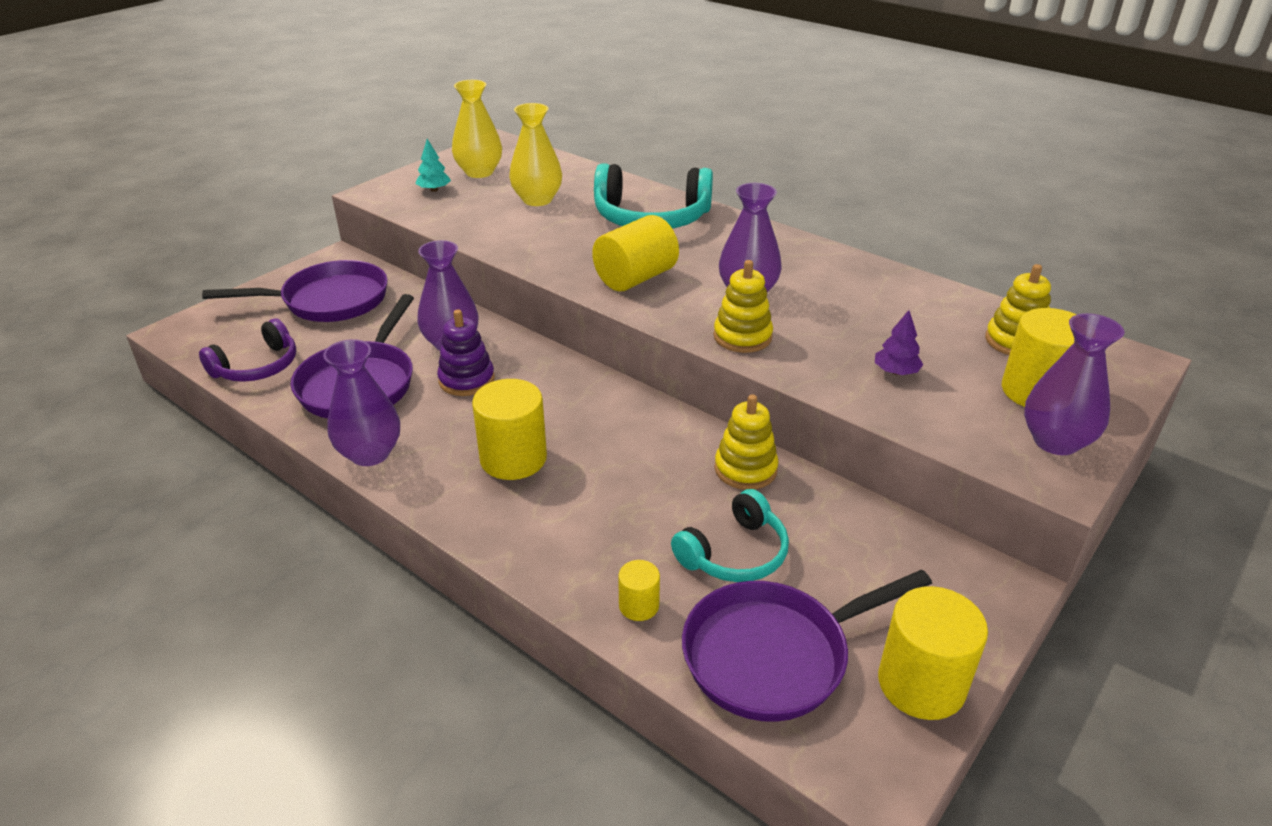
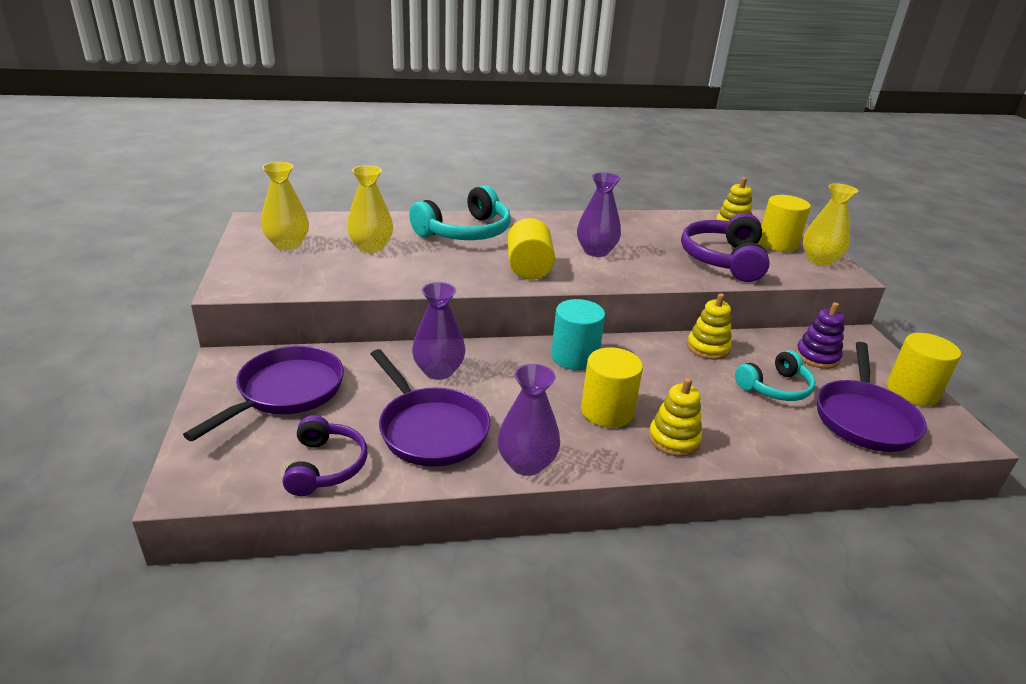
camera: 50 degrees left, 5 degrees down
turquoise tree [415,139,451,192] -> none
purple stacking toy [437,310,495,396] -> purple stacking toy moved to [796,302,845,369]
yellow cylinder [618,560,660,621] -> none
turquoise headphones [671,489,789,582] -> turquoise headphones turned 60 degrees clockwise [735,350,815,401]
yellow stacking toy [713,260,773,353] -> yellow stacking toy moved to [649,378,702,457]
purple tree [875,310,924,375] -> purple headphones [681,213,770,282]
purple vase [1024,313,1125,455] -> yellow vase [803,183,858,266]
none -> turquoise cylinder [551,299,605,370]

